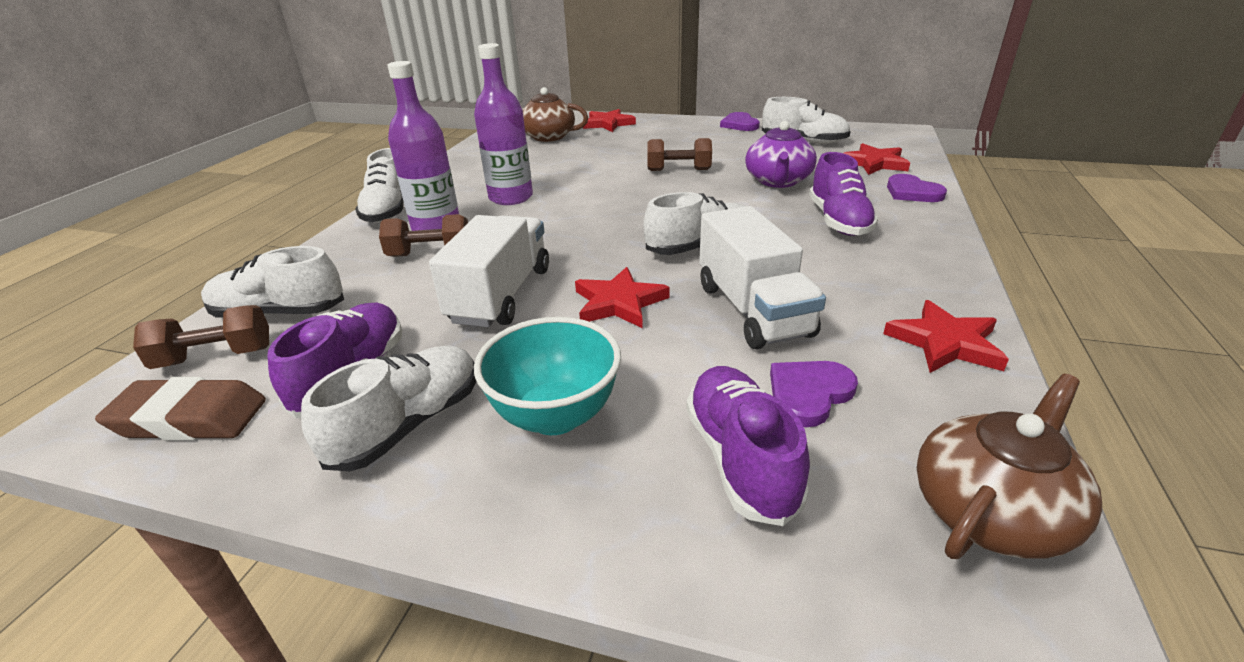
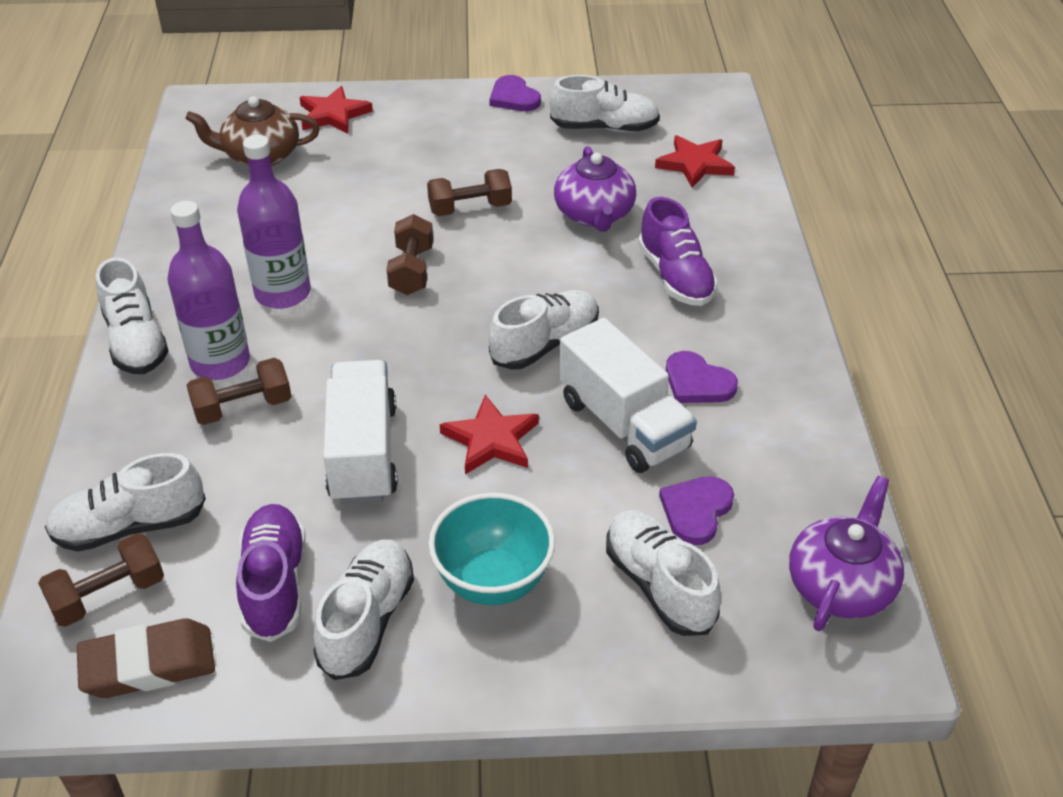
camera: 20 degrees left, 10 degrees up
purple shoe [686,366,810,526] -> white shoe [606,510,721,636]
red star [883,300,1009,373] -> none
purple heart [887,174,947,202] -> purple heart moved to [666,351,738,403]
brown teapot [917,374,1102,559] -> purple teapot [789,476,904,631]
none -> brown dumbbell [387,214,433,295]

